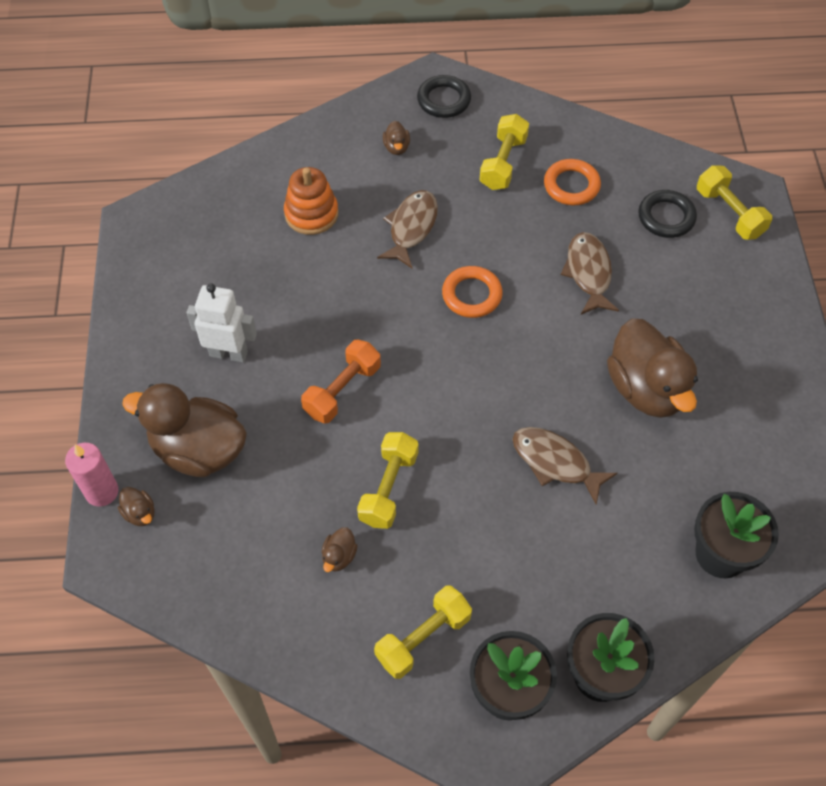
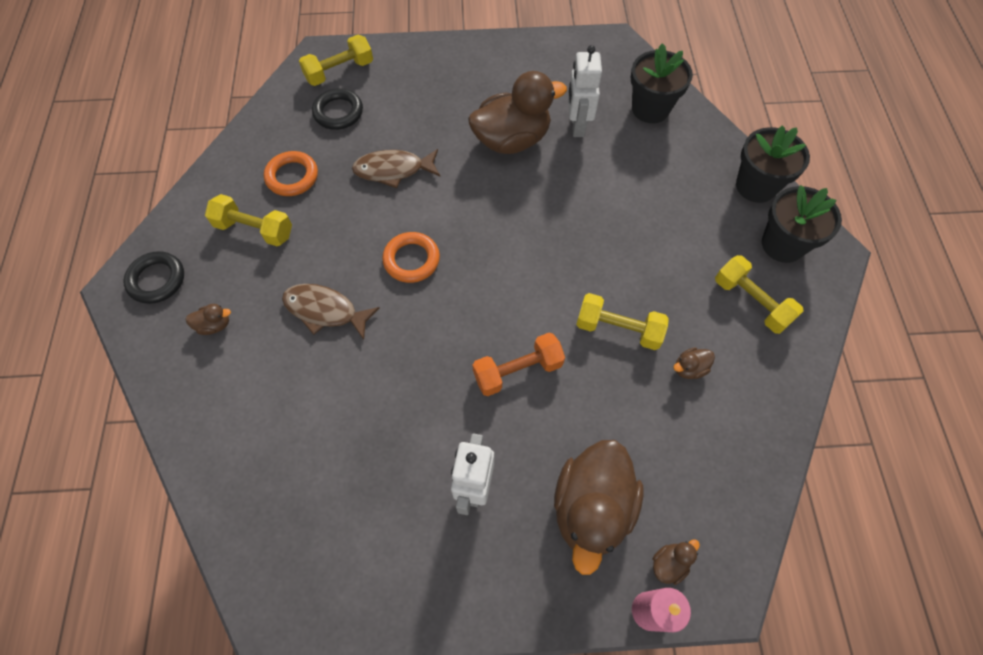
camera: 90 degrees left, 5 degrees up
orange stacking toy [284,167,338,235] -> none
orange dumbbell [301,339,381,424] -> orange dumbbell turned 60 degrees counterclockwise [473,333,565,396]
brown duck [322,527,358,572] -> brown duck turned 135 degrees clockwise [673,347,715,379]
brown fish [512,427,617,504] -> none
none -> white robot [568,45,602,137]

